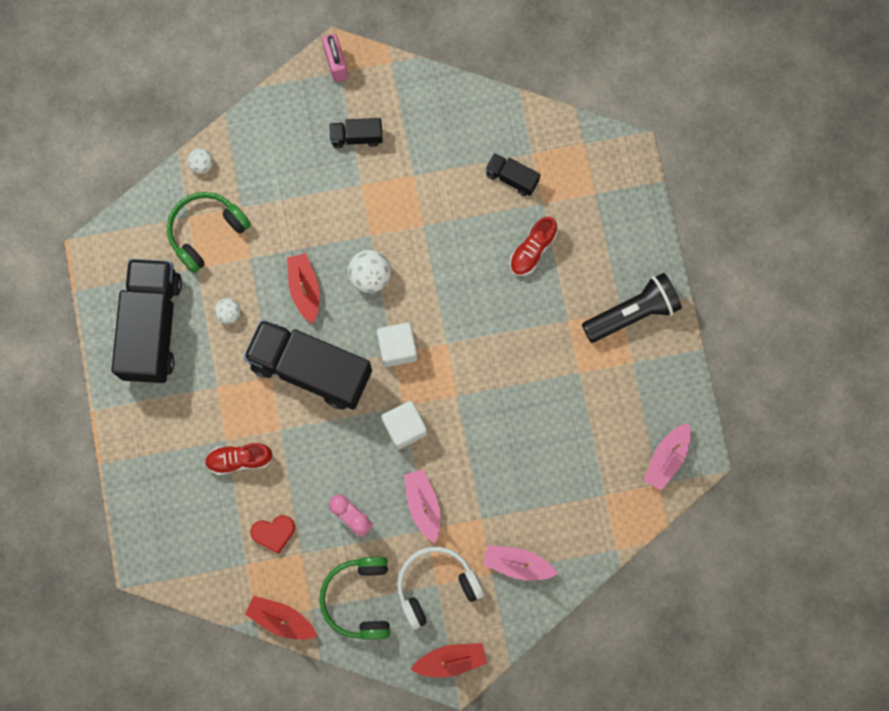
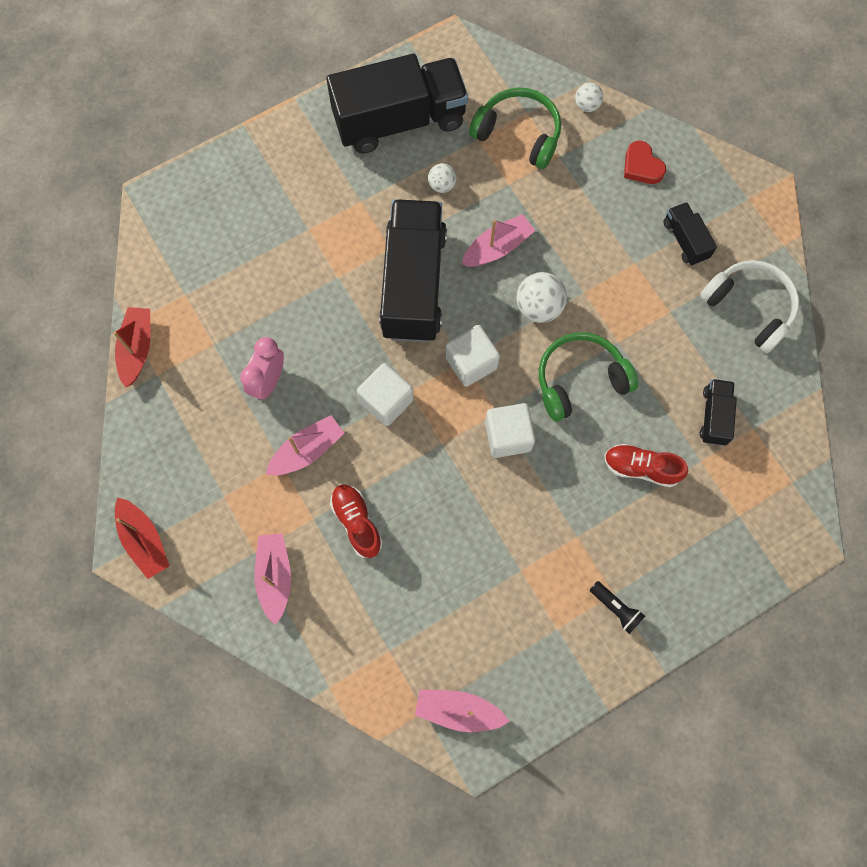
camera: 70 degrees right, 5 degrees down
red shoe [204,443,273,475] -> red shoe moved to [330,484,383,558]
red heart [250,515,295,554] -> red heart moved to [624,141,666,184]
red boat [287,253,320,324] -> pink boat [462,214,535,266]
green headphones [319,557,390,640] -> green headphones moved to [539,332,638,421]
pink padlock [322,34,348,82] -> none
white headphones [397,546,484,630] -> white headphones moved to [700,260,800,353]
black flashlight [582,273,682,343] -> black flashlight [590,581,645,634], size x0.48
none -> white cube [485,403,535,458]

